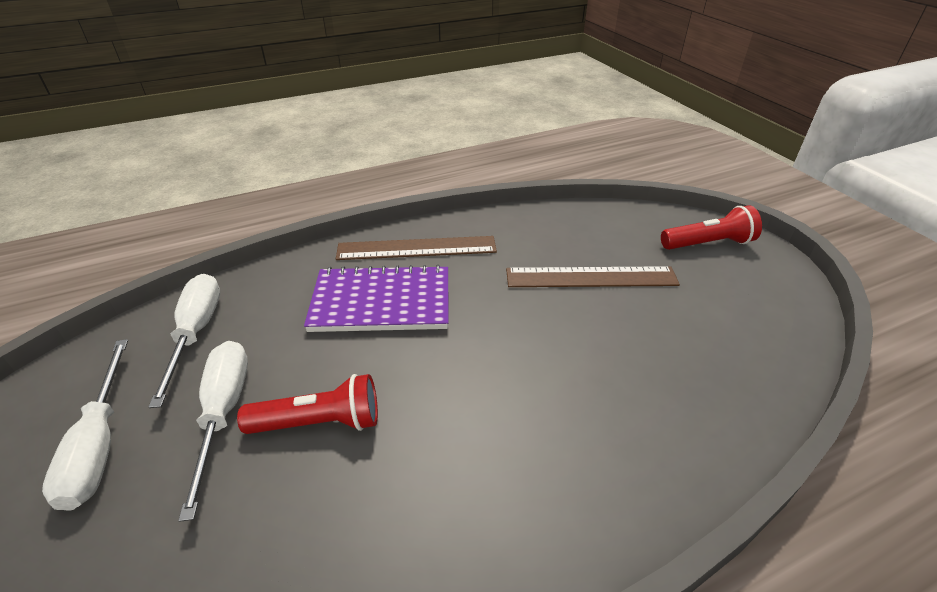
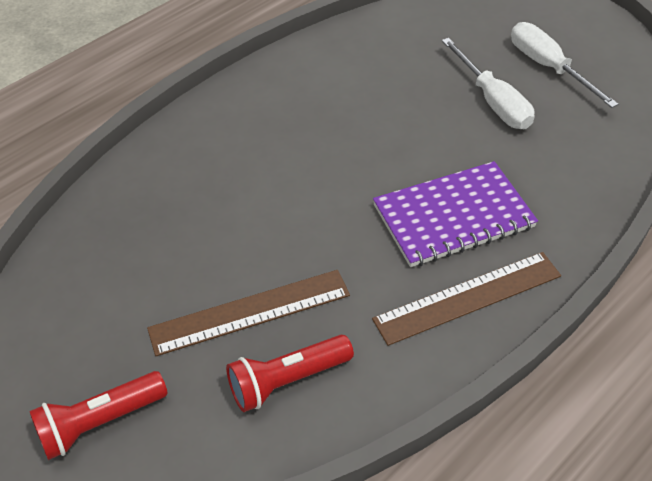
camera: 160 degrees right, 10 degrees up
white screwdriver [149,274,220,408] -> none
red flashlight [237,374,378,434] -> red flashlight moved to [226,335,354,412]

